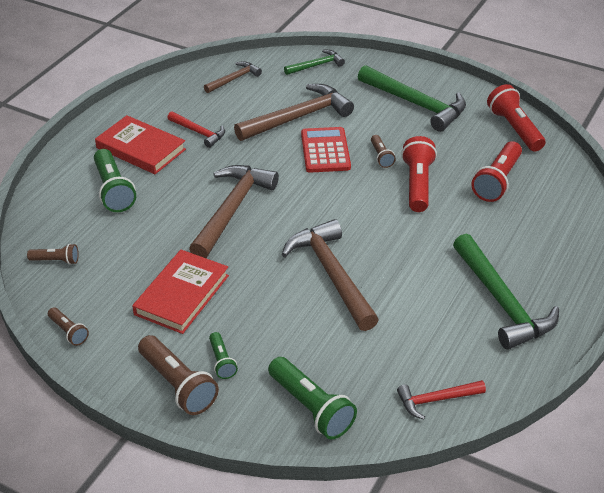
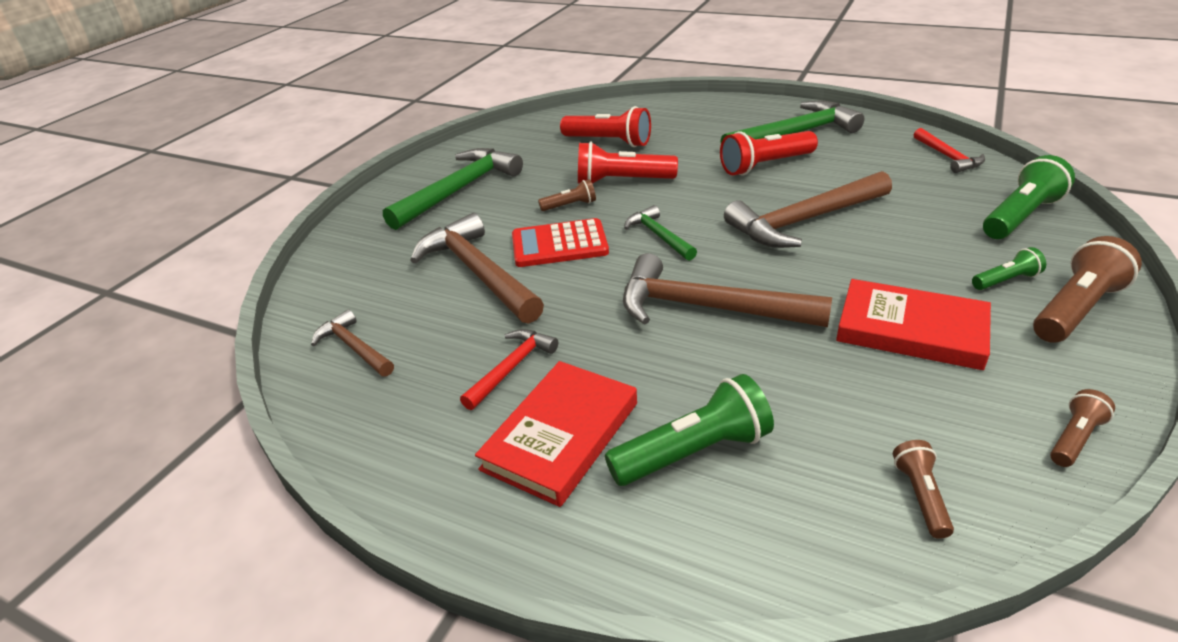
camera: 90 degrees left, 5 degrees down
green hammer [284,50,345,75] -> green hammer moved to [624,205,697,261]
red flashlight [487,84,546,152] -> red flashlight moved to [720,131,818,176]

